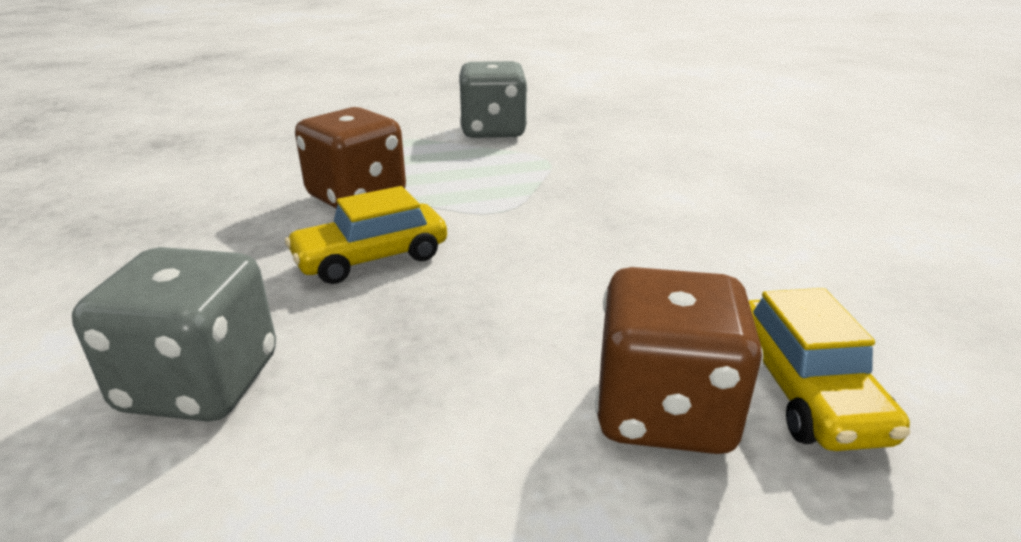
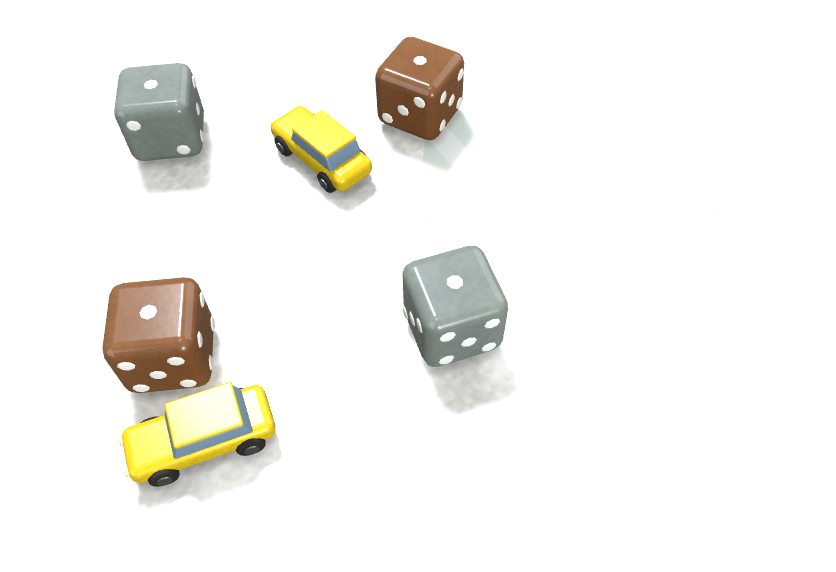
camera: 75 degrees right, 25 degrees up
grey dice [459,61,528,138] -> grey dice moved to [402,246,508,367]

